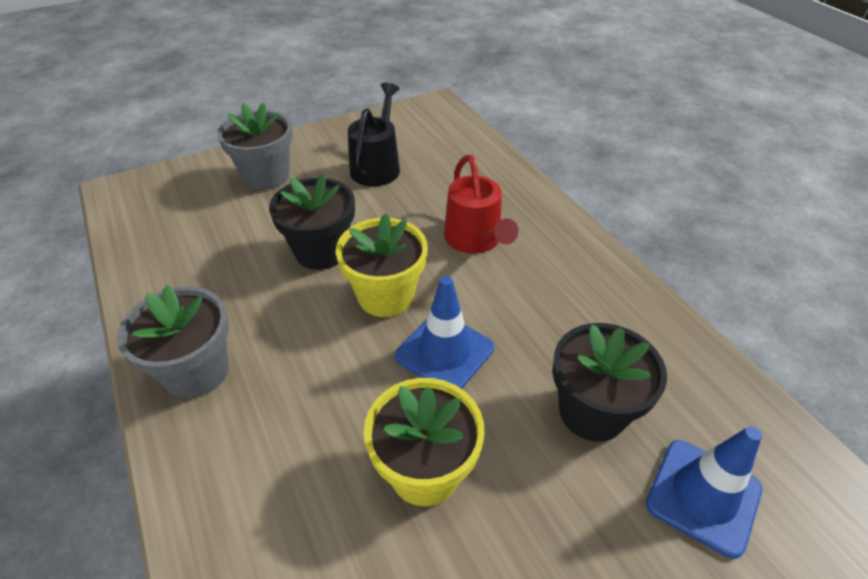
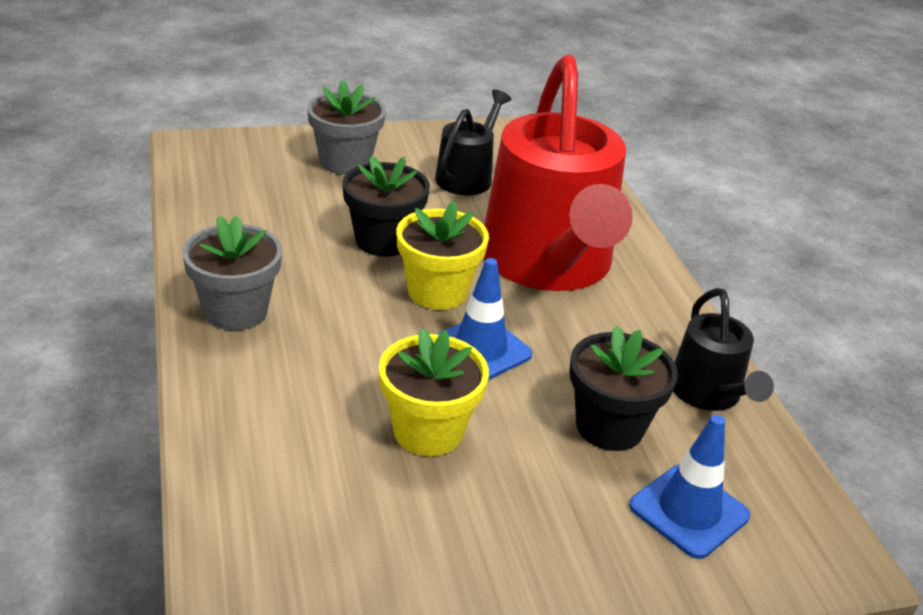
camera: 10 degrees right, 10 degrees down
red watering can [444,155,519,254] -> red watering can [484,55,633,291], size x2.13
none -> black watering can [673,288,774,411]

